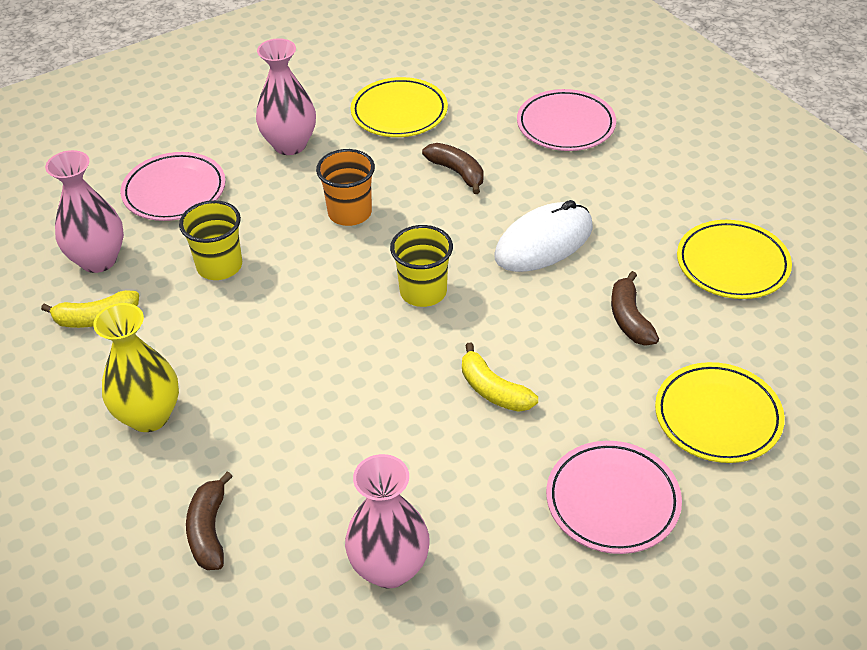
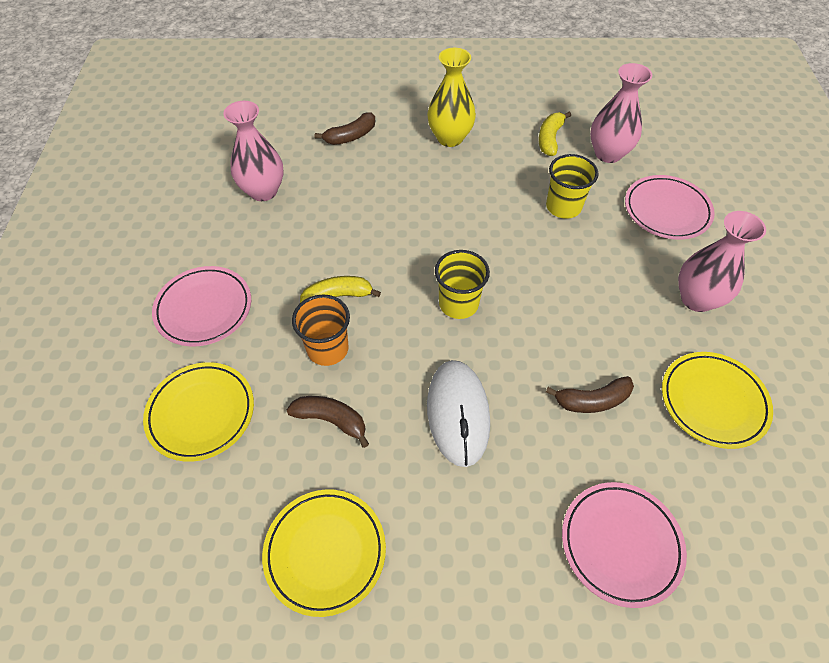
camera: 120 degrees right, 10 degrees up
brown banana [186,471,233,570] -> brown banana turned 120 degrees clockwise [315,113,375,145]
orange cup [316,149,375,226] -> orange cup moved to [292,294,350,366]

